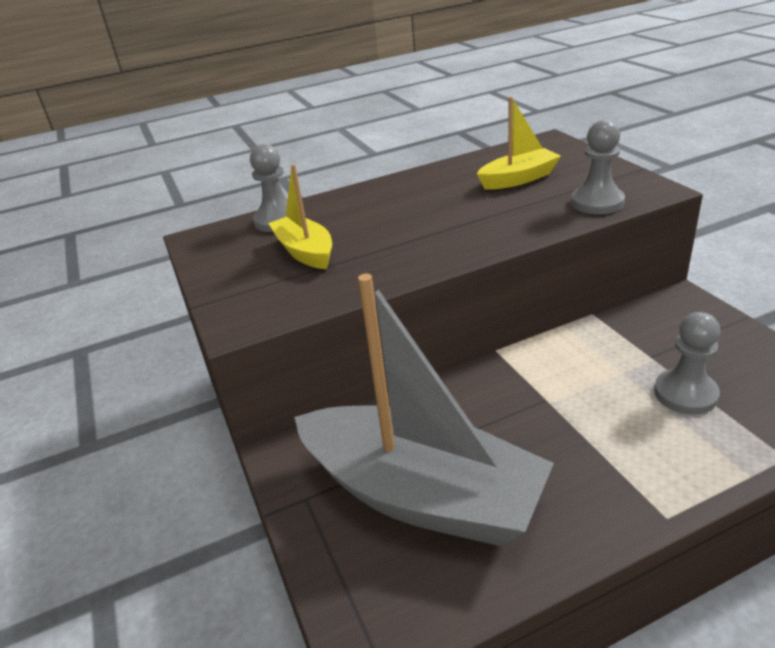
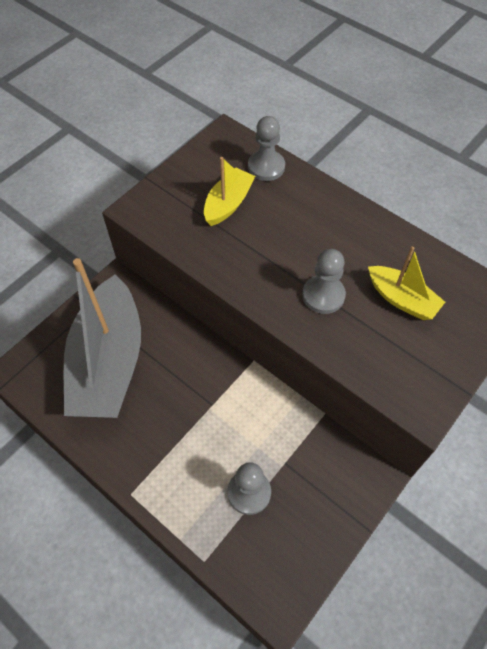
camera: 60 degrees right, 25 degrees up
grey pawn [571,120,625,214] -> grey pawn moved to [302,249,346,314]

